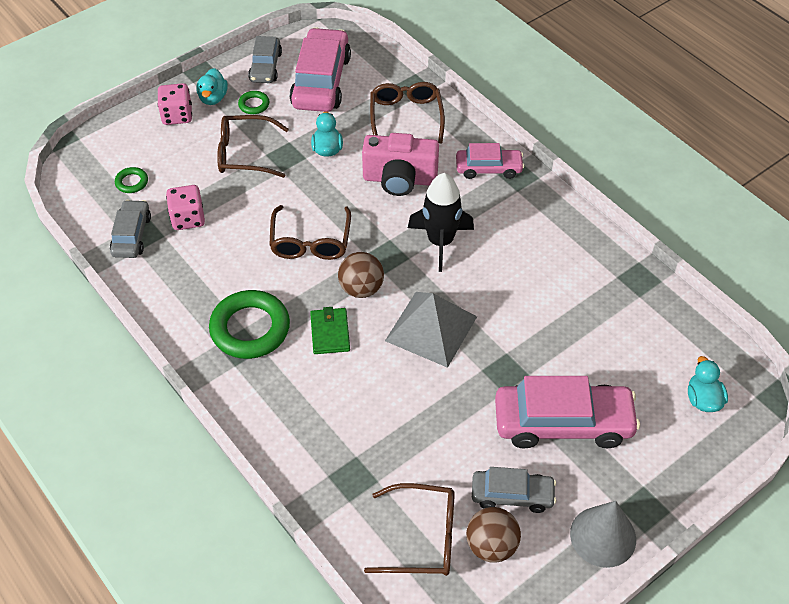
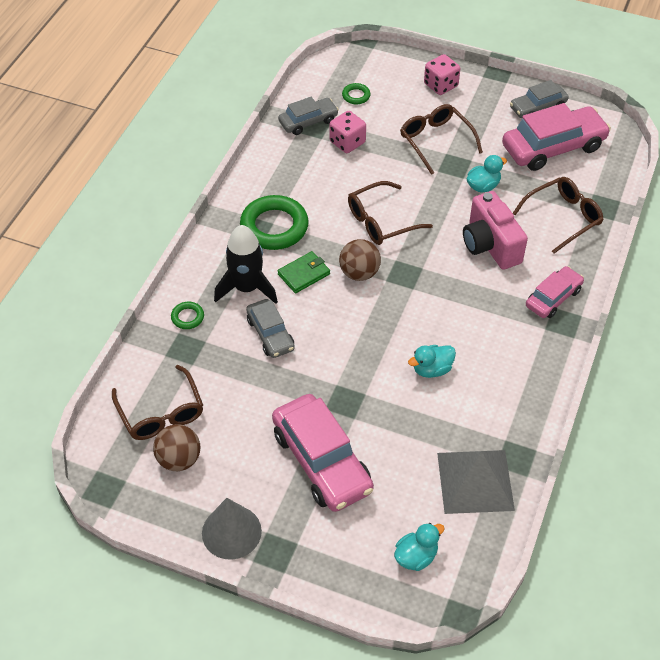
camera: 60 degrees right, 0 degrees up
turquoise duck [196,68,228,105] -> turquoise duck moved to [408,345,456,378]
green ring [238,91,270,114] -> green ring moved to [171,301,204,329]
grey pyramid [385,292,477,368] -> grey pyramid moved to [437,450,515,514]
black rocket [408,173,474,272] -> black rocket moved to [214,225,278,304]
pink car [456,143,524,179] -> pink car turned 105 degrees counterclockwise [526,266,584,318]
grey car [472,467,556,513] -> grey car moved to [246,299,295,358]

